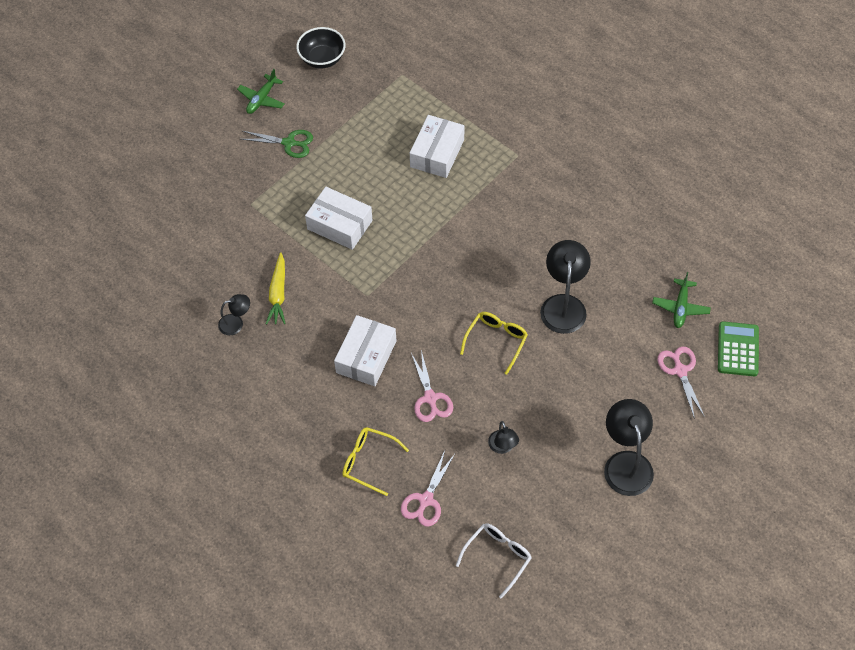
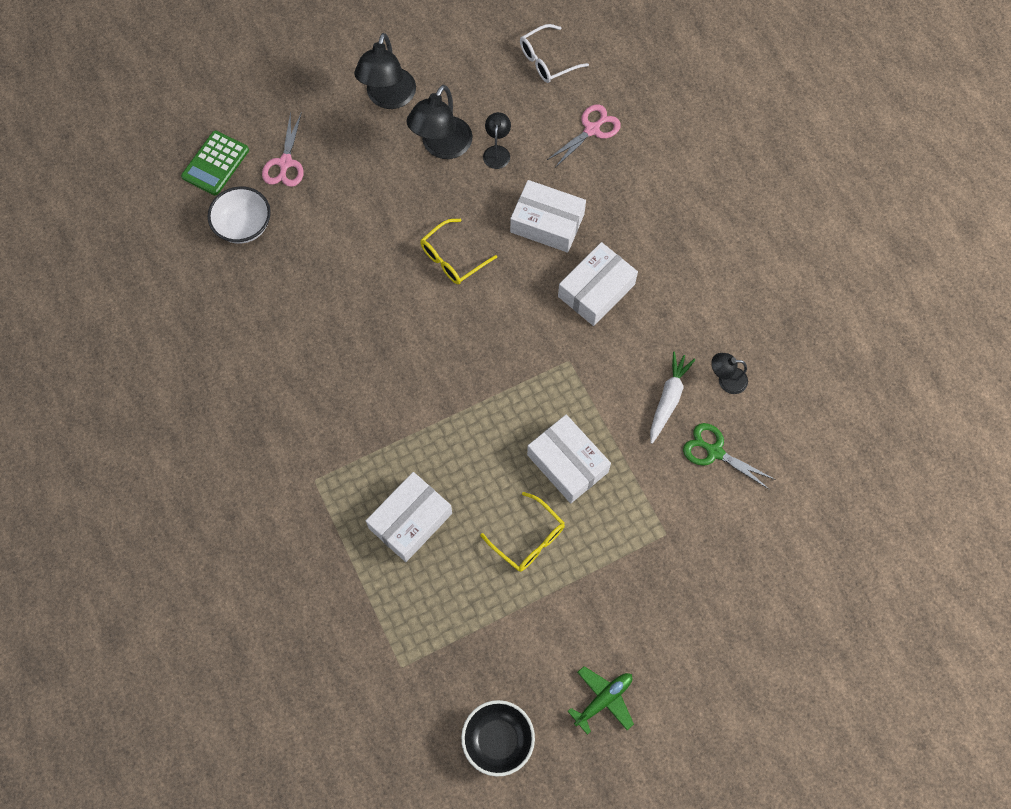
camera: 160 degrees left, 10 degrees up
green scissors [240,130,313,158] -> green scissors moved to [683,423,776,490]
yellow carrot [266,252,286,324] -> white carrot [650,351,695,444]
yellow glasses [342,427,409,496] -> yellow glasses moved to [481,492,565,572]
pink scissors [411,350,453,422] -> white box [510,180,586,253]
black lamp [540,240,591,334] -> black lamp moved to [406,85,473,159]
green plane [652,272,711,328] -> white bowl [208,186,271,244]

